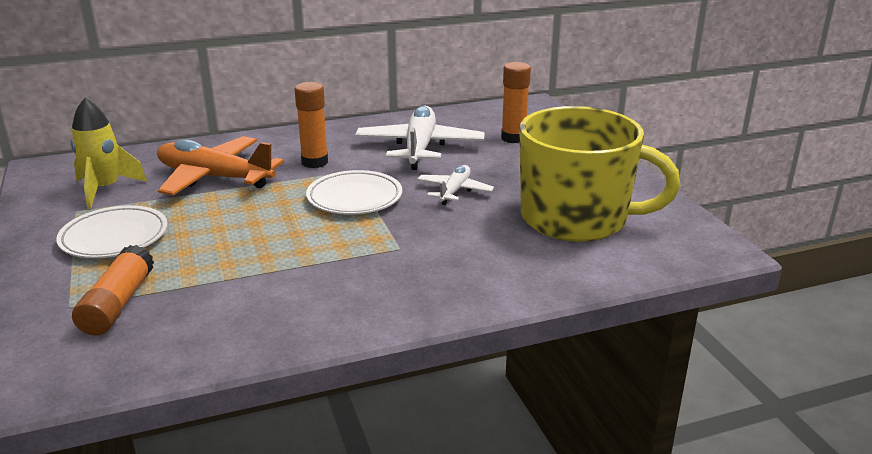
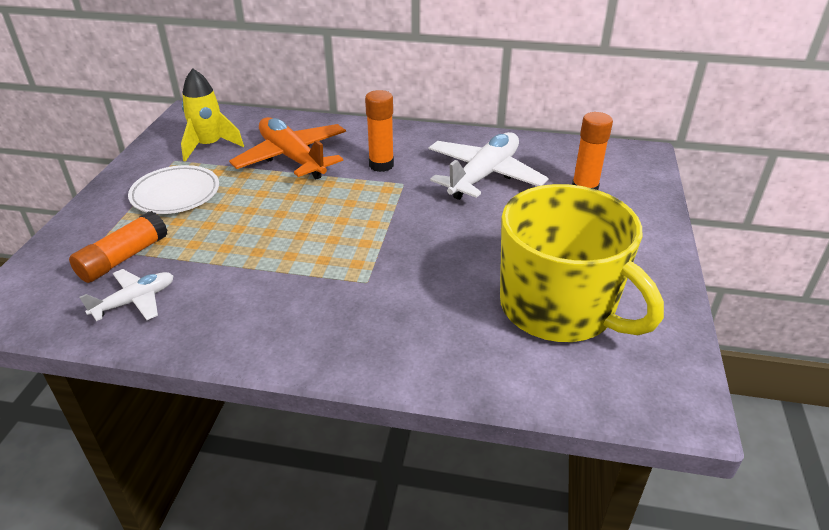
camera: 30 degrees right, 10 degrees up
white plate [306,170,402,215] -> none
white plane [417,165,494,205] -> white plane moved to [79,269,174,321]

